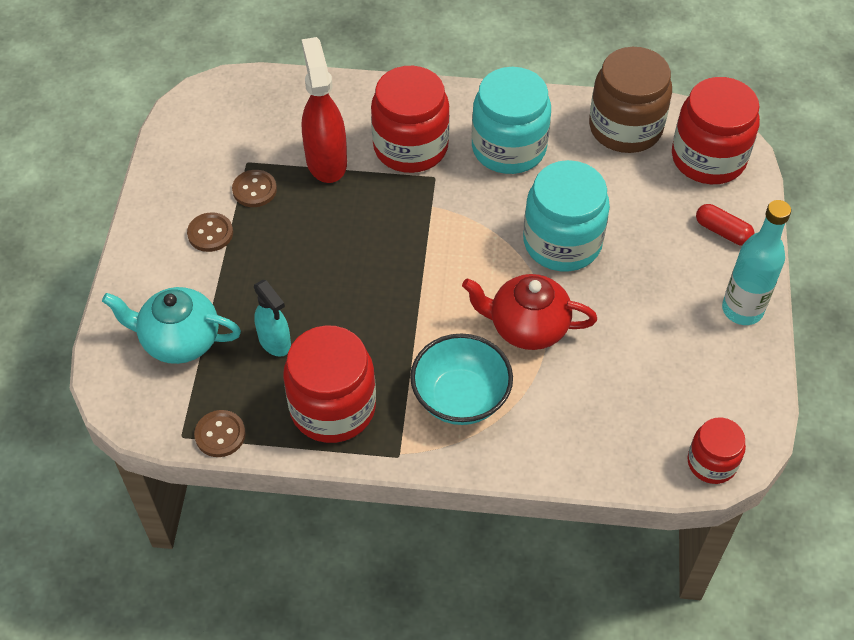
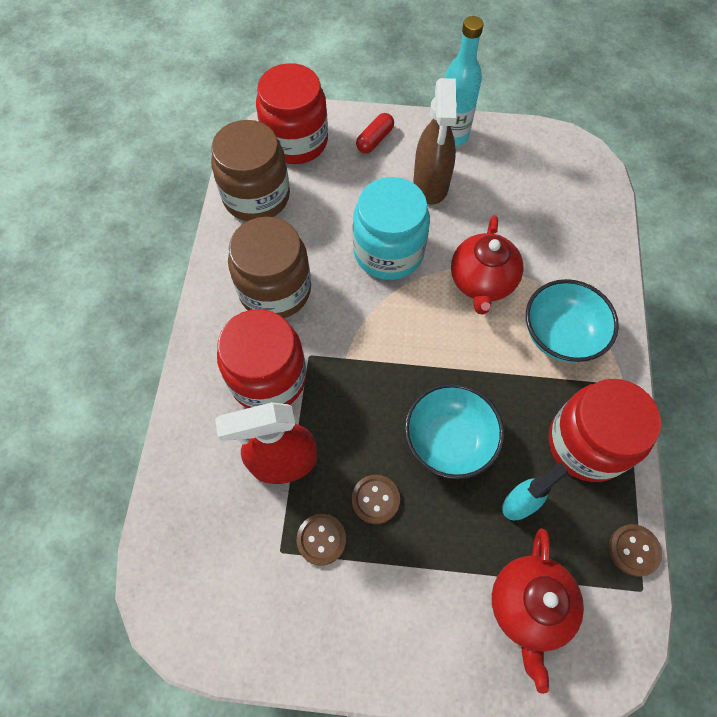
camera: 90 degrees left, 10 degrees up
turquoise teapot [102,287,241,364] -> red teapot [492,528,584,694]
brown button [187,212,233,252] -> brown button moved to [352,475,400,524]
turquoise jar [472,67,551,174] -> brown jar [228,217,311,318]
red jar [687,417,746,484] -> none
none -> turquoise bowl [404,383,504,479]
none -> brown spray bottle [413,78,457,205]

